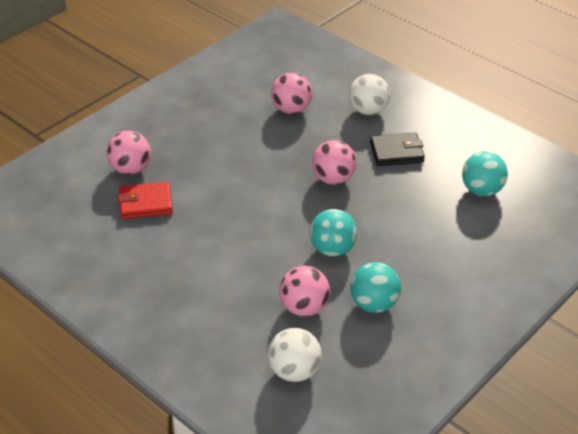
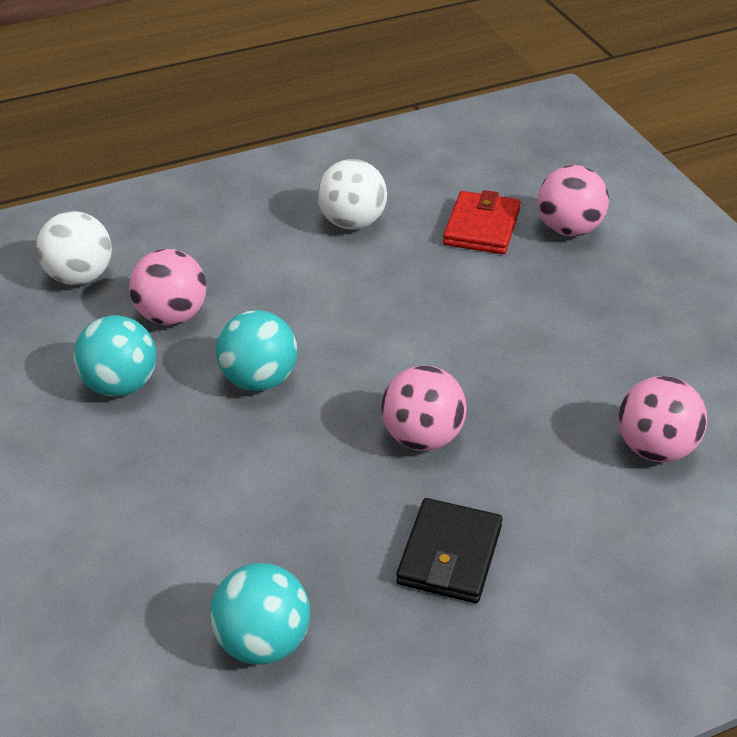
camera: 115 degrees right, 0 degrees up
white ball [349,74,390,115] -> white ball moved to [317,159,387,230]

